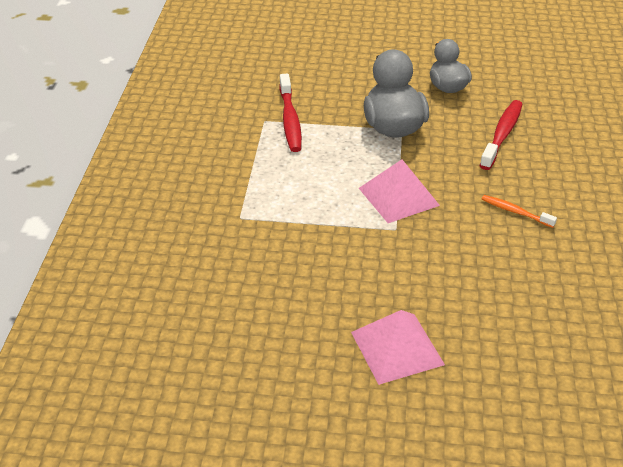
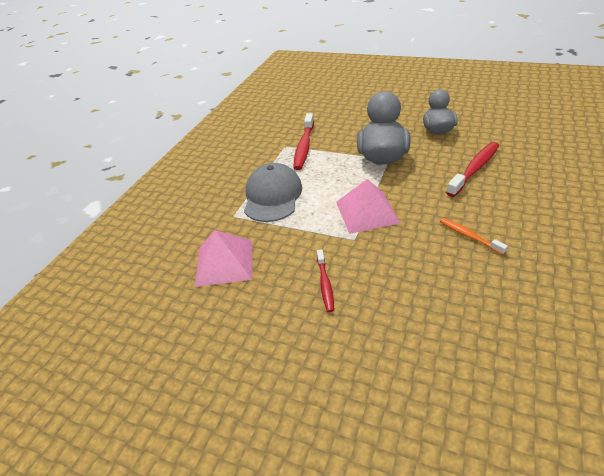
camera: 20 degrees right, 0 degrees up
pink pyramid [351,310,445,385] -> pink pyramid moved to [195,230,252,287]
none -> grey cap [244,163,302,222]
none -> red toothbrush [317,249,334,312]

